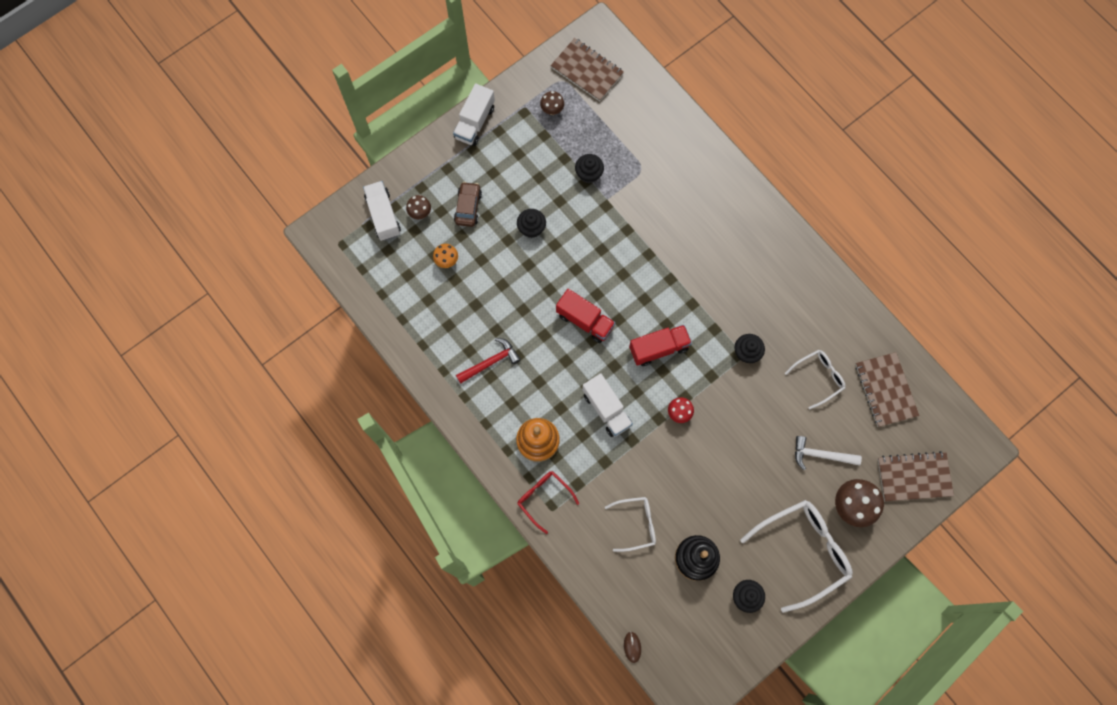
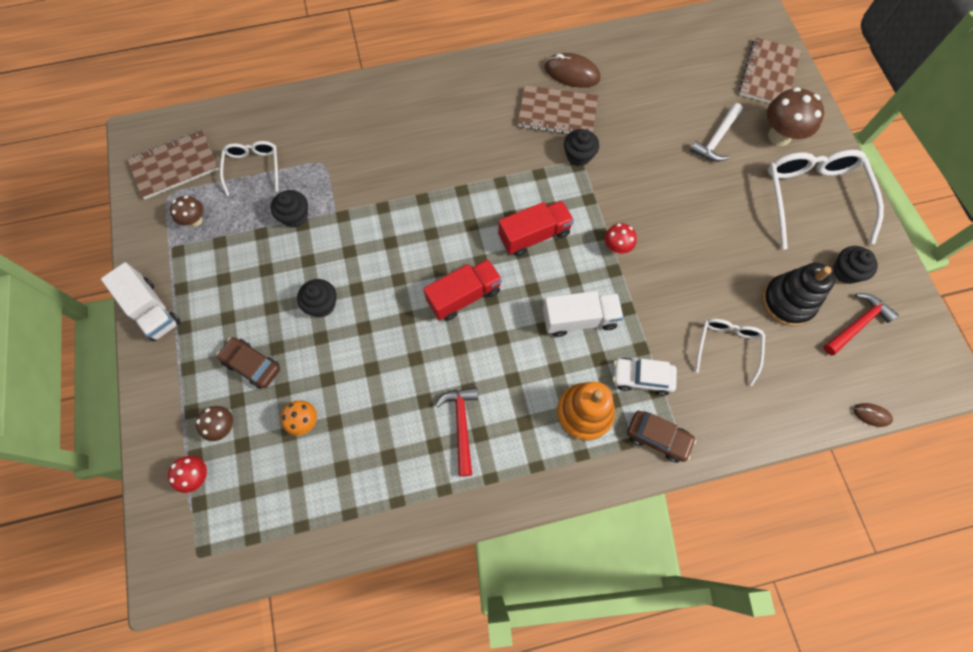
camera: 65 degrees left, 5 degrees down
white truck [363,181,401,241] -> red mushroom [168,456,207,493]
red glasses [518,471,579,534] -> brown car [627,411,696,462]
red truck [629,325,692,366] -> red truck turned 60 degrees clockwise [498,201,574,256]
white glasses [785,350,846,410] -> white glasses moved to [220,141,278,196]
brown notebook [855,352,919,427] -> brown notebook moved to [518,85,598,134]
none -> brown mouse [544,53,600,88]
none -> white car [613,358,677,396]
none -> red hammer [823,293,898,355]

